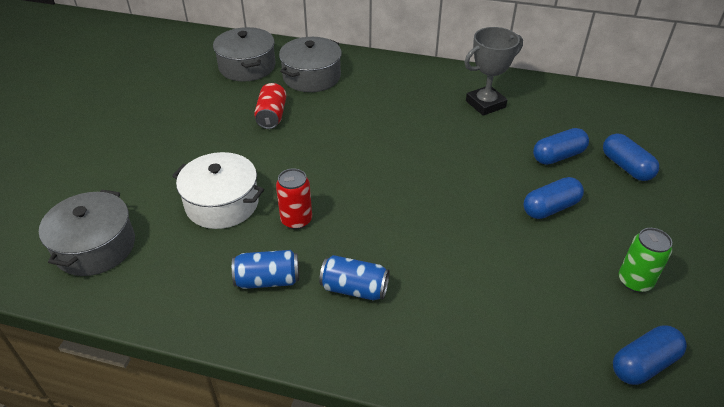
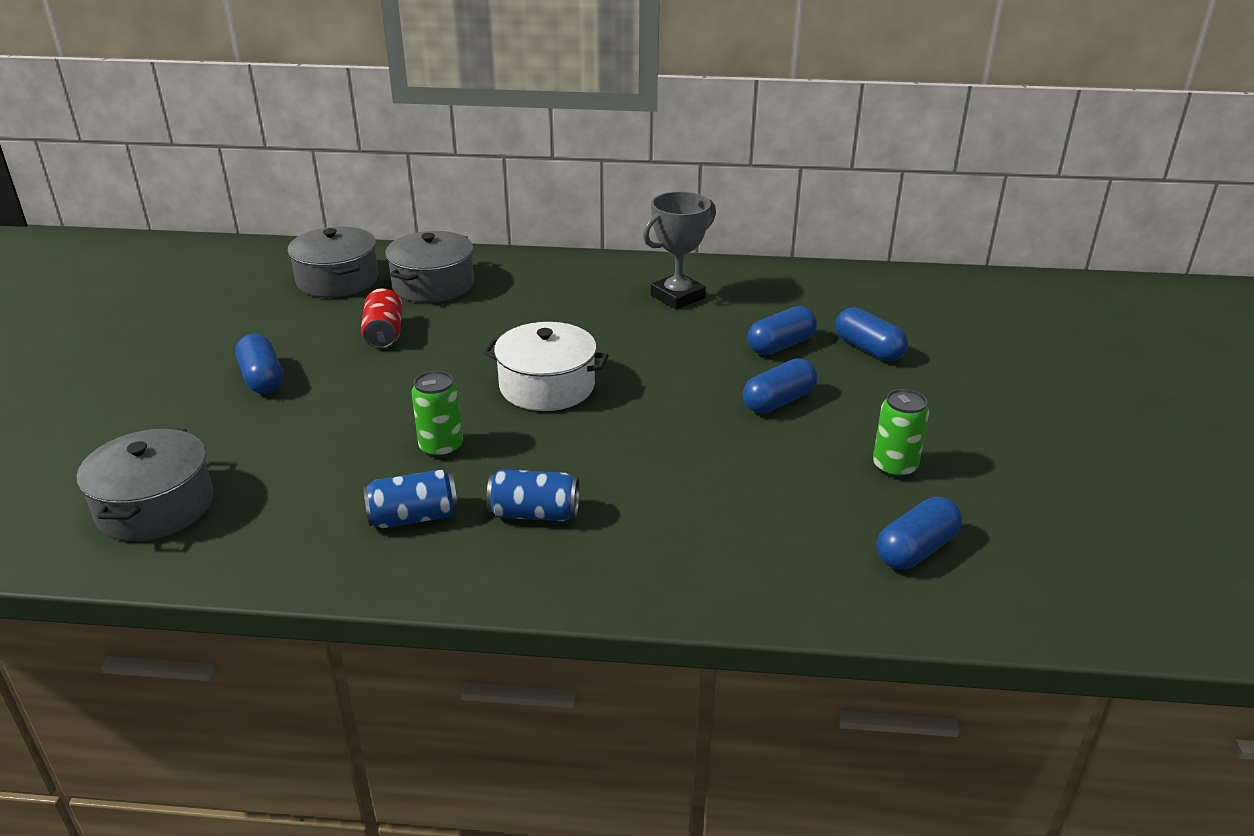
camera: 10 degrees left, 10 degrees down
white pot [172,152,264,229] -> white pot moved to [483,322,609,411]
red can [276,168,312,229] -> green can [411,371,463,458]
none -> blue capsule [235,334,283,394]

